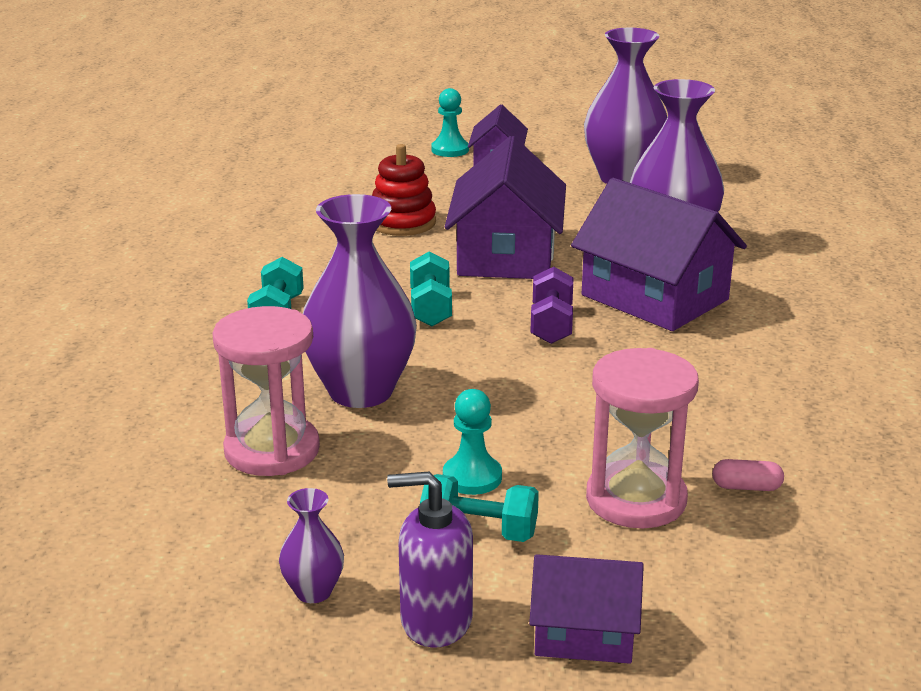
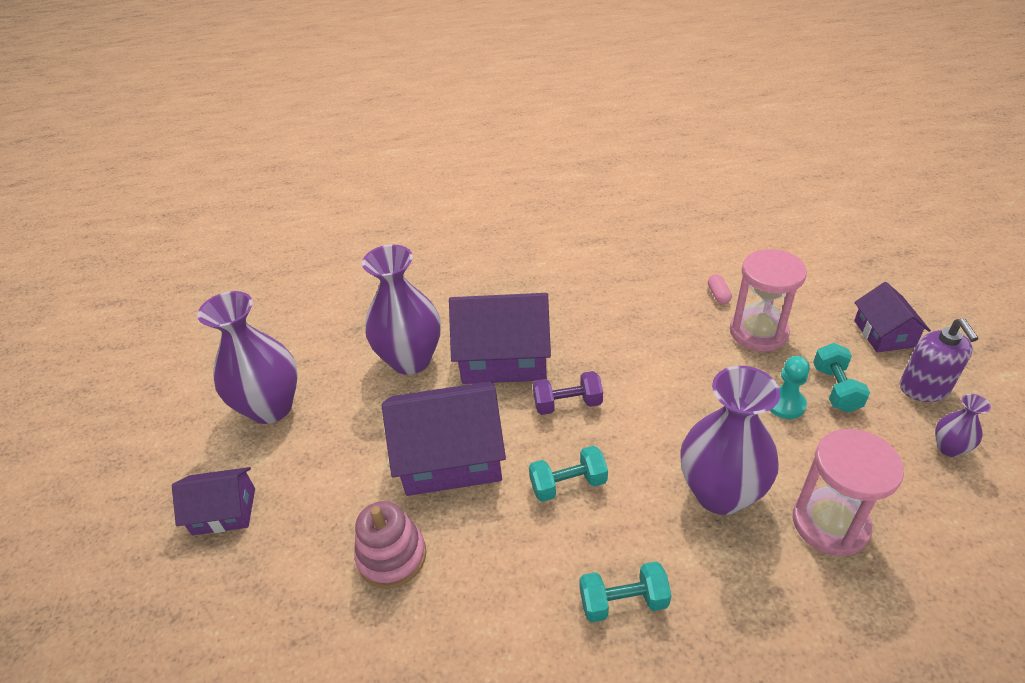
camera: 100 degrees left, 15 degrees up
red stacking toy [372,144,436,236] -> pink stacking toy [355,501,426,588]
turquoise pawn [431,88,469,157] -> none
purple house [571,178,747,331] -> purple house turned 60 degrees clockwise [449,293,551,384]

